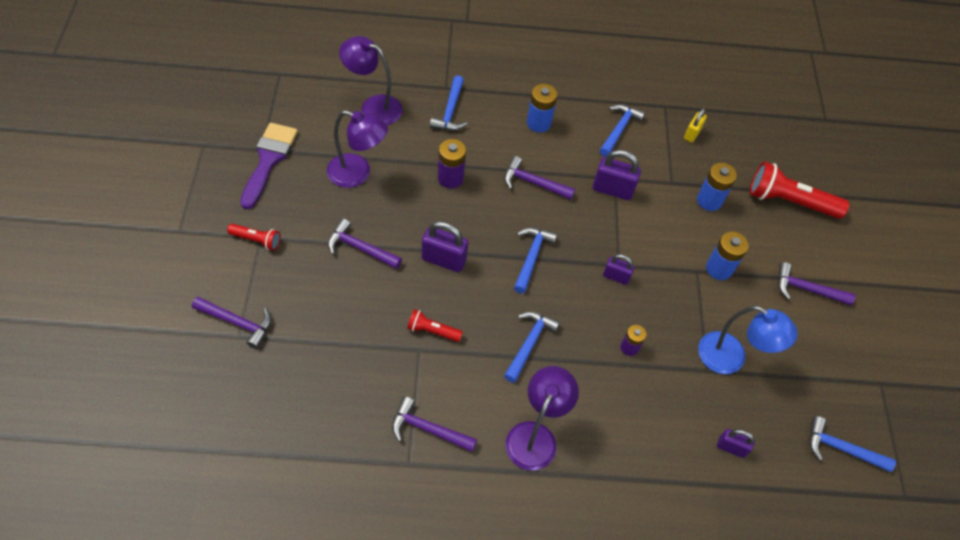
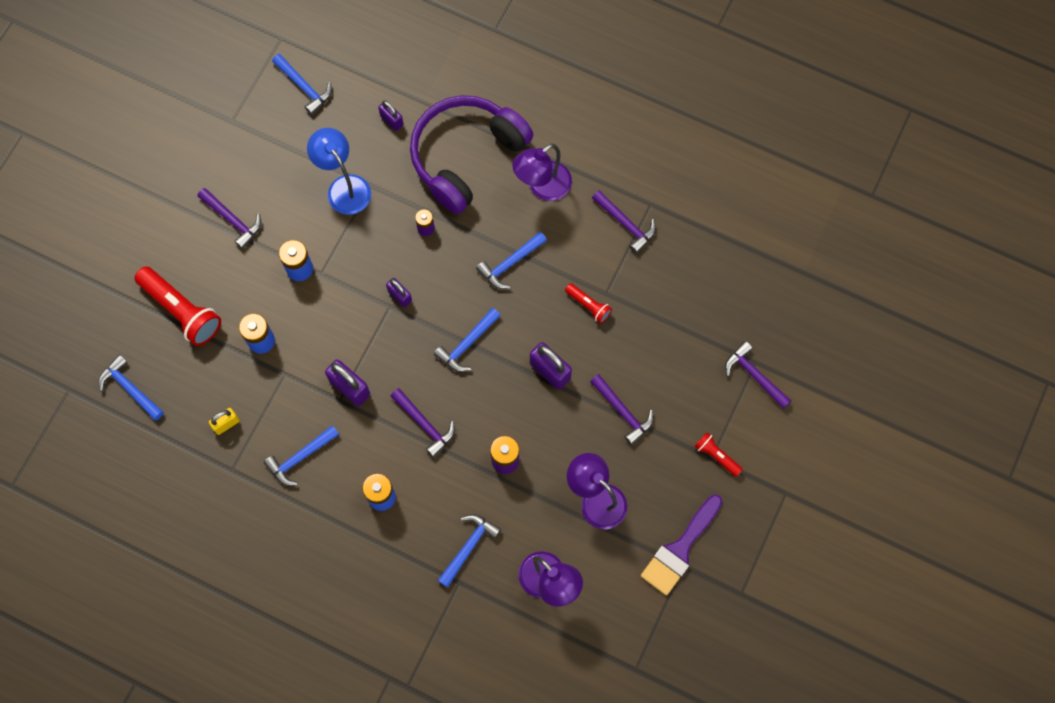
camera: 150 degrees left, 15 degrees up
none -> blue hammer [99,355,164,420]
none -> purple headphones [410,95,533,214]

